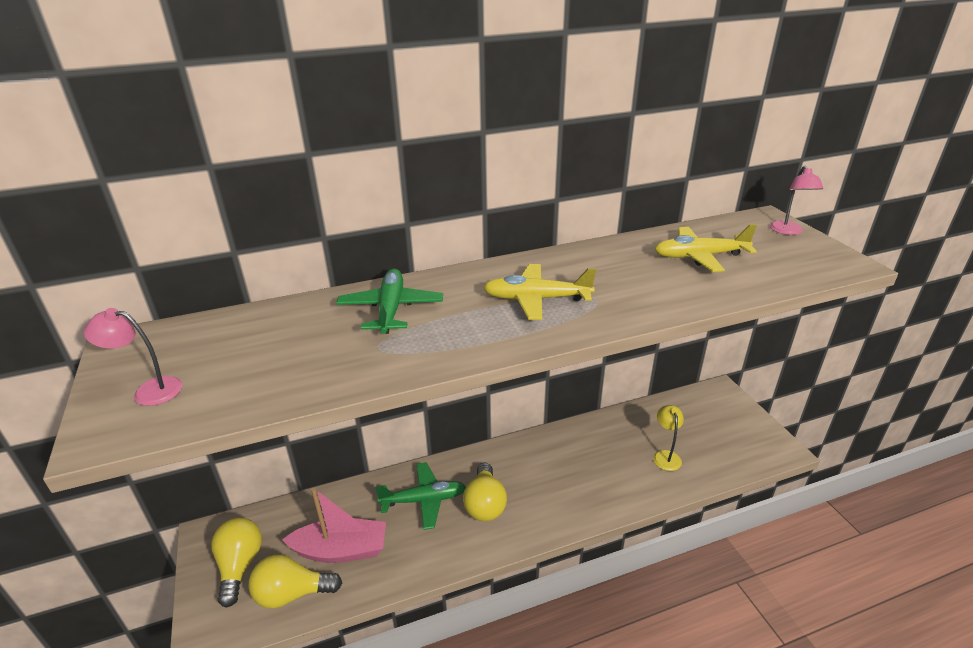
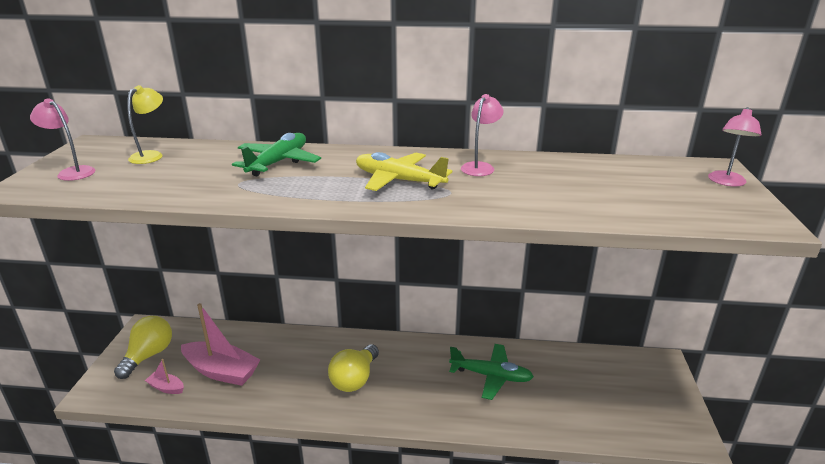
camera: 25 degrees right, 5 degrees down
yellow light bulb [249,555,342,609] -> pink boat [145,359,184,394]
green plane [375,462,466,530] -> green plane moved to [449,344,534,400]
yellow lamp [653,405,684,471] -> yellow lamp moved to [127,85,163,164]
yellow plane [655,224,757,272] -> none
none -> pink lamp [461,94,503,176]

